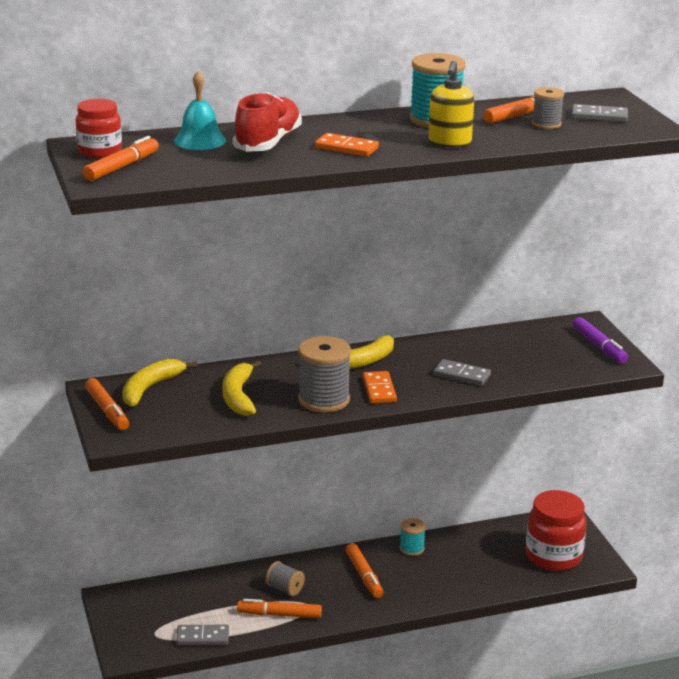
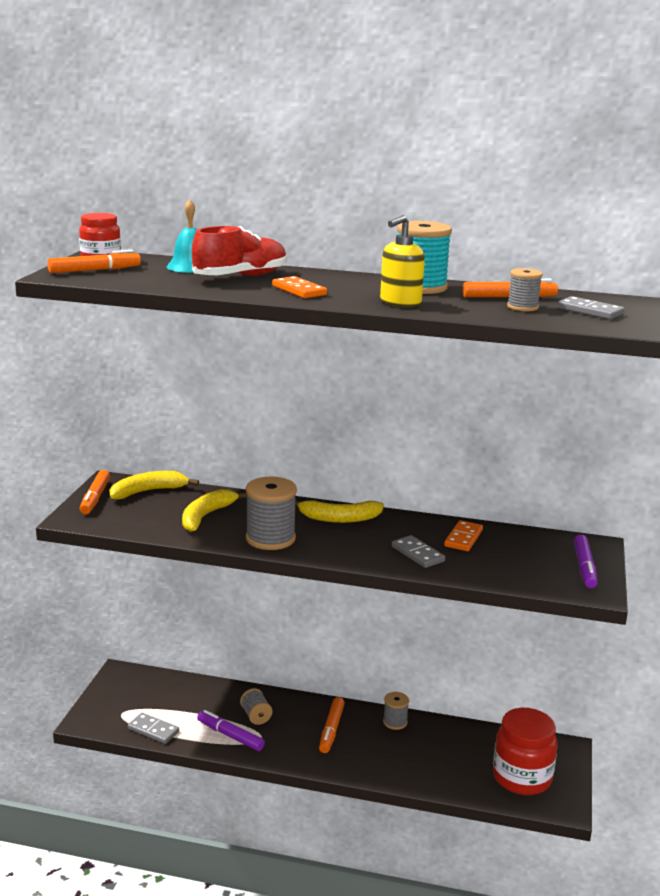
camera: 30 degrees right, 5 degrees down
orange marker [237,599,322,618] -> purple marker [197,710,265,751]
orange domino [363,371,397,403] -> orange domino moved to [444,520,483,551]
turquoise spool [400,518,426,556] -> grey spool [383,692,409,730]

